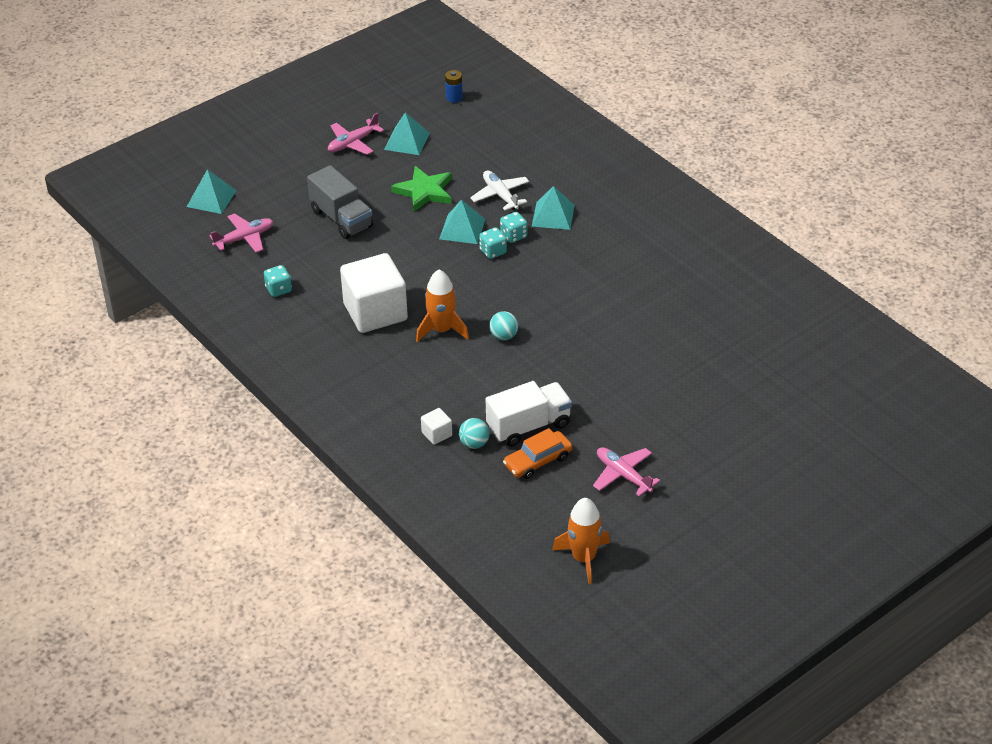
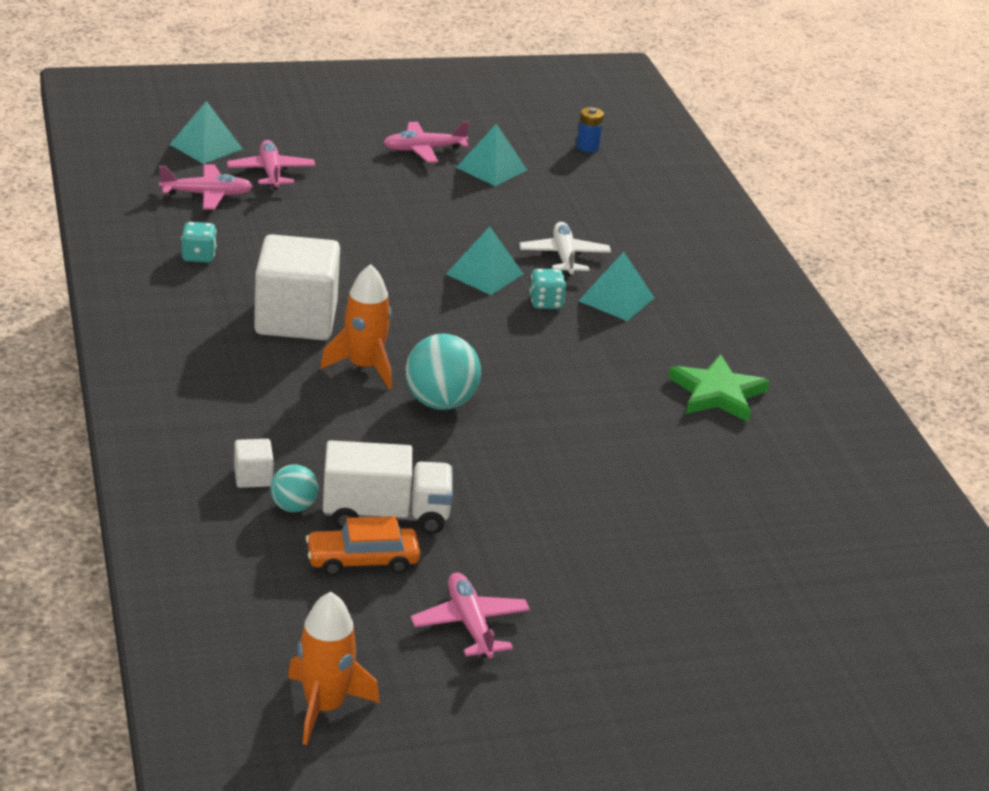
camera: 20 degrees right, 10 degrees down
grey truck [307,165,373,239] -> none
green star [391,166,452,212] -> green star moved to [669,354,769,422]
turquoise dice [479,227,507,259] -> none
turquoise ball [489,311,518,340] -> turquoise ball [405,334,481,410], size x1.72
none -> pink plane [227,140,315,190]

